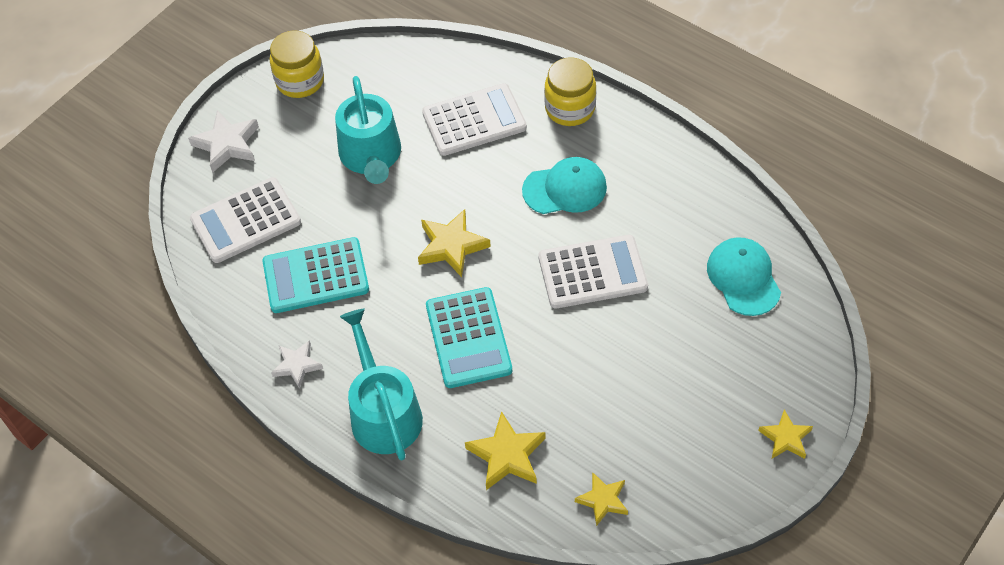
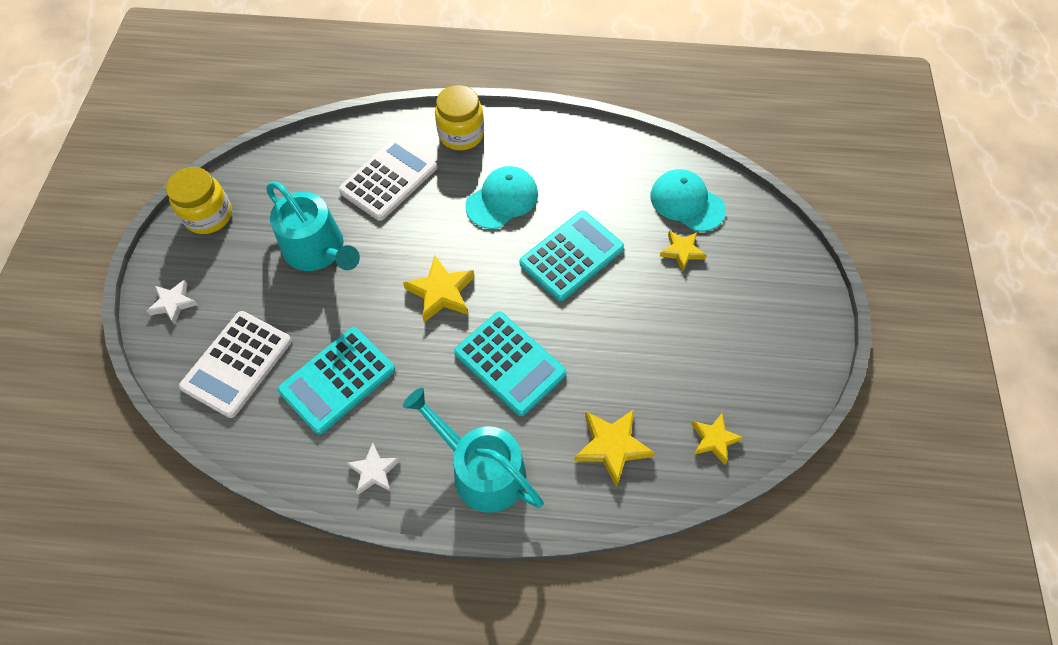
camera: 35 degrees left, 5 degrees up
white star [188,110,259,173] -> white star [146,280,198,324], size x0.66
white calculator [539,235,648,309] -> turquoise calculator [520,211,624,301]
yellow star [758,409,813,459] -> yellow star moved to [660,230,707,272]

